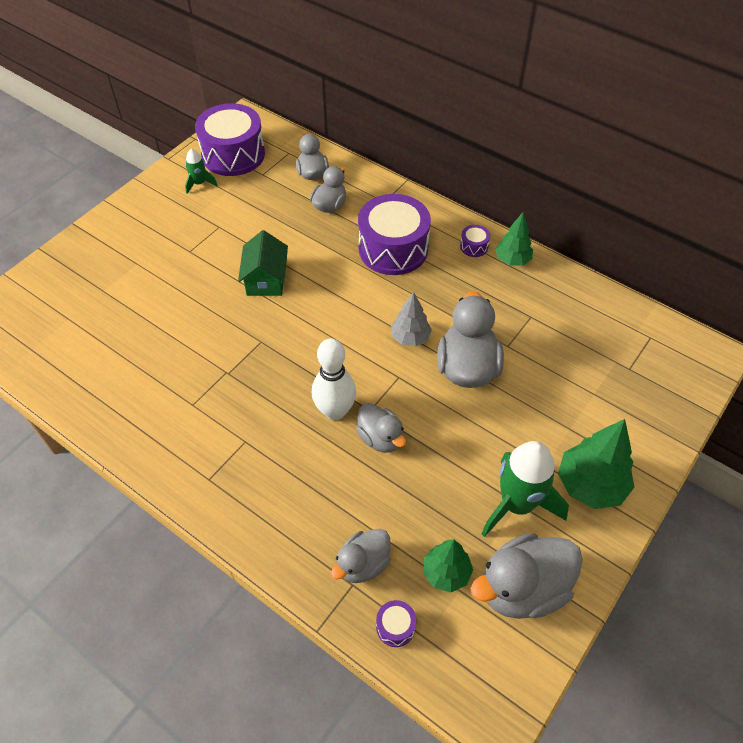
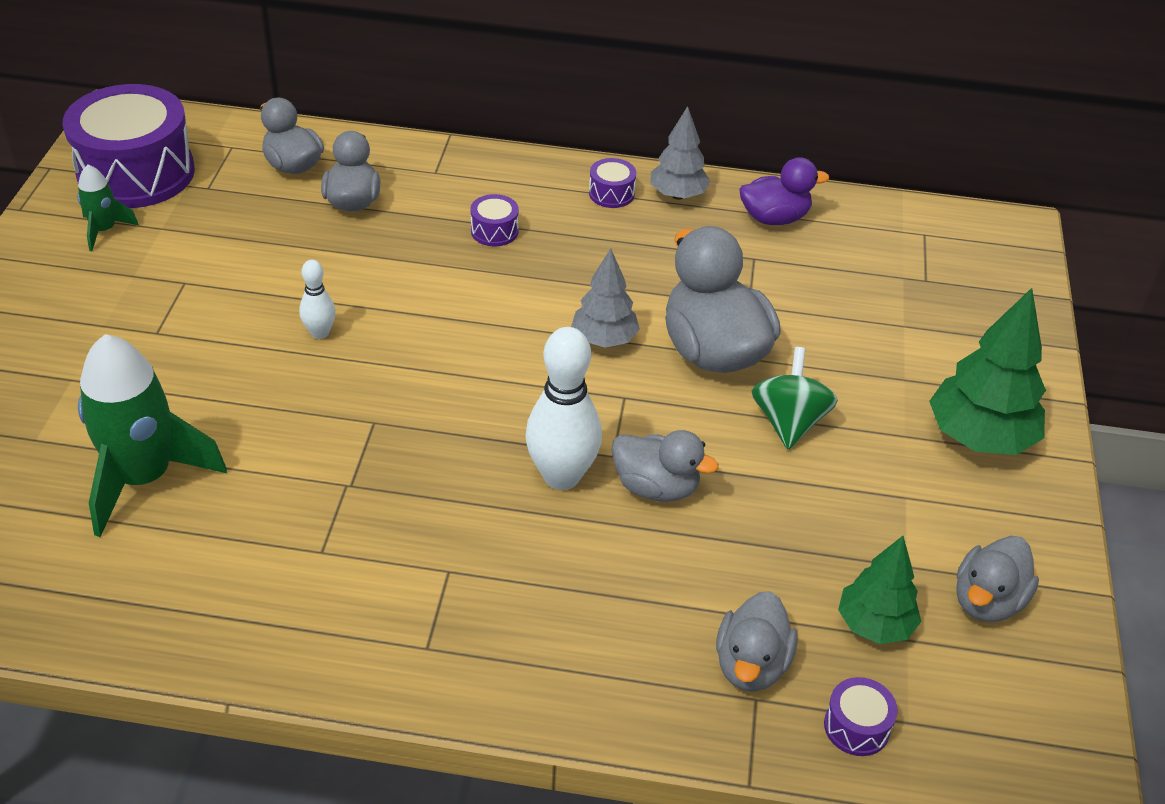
camera: 30 degrees left, 10 degrees down
green house [238,230,288,296] -> white bowling pin [299,260,336,339]
purple drum [358,194,431,275] -> purple drum [470,194,519,246], size x0.41
grey duck [471,533,583,619] -> grey duck [956,536,1039,622], size x0.61
green rocket [482,441,569,537] -> green rocket moved to [78,334,227,537]
green tree [495,212,533,265] -> grey tree [651,106,711,200]
none -> purple duck [740,157,829,225]
none -> green spinning top [752,347,838,450]

